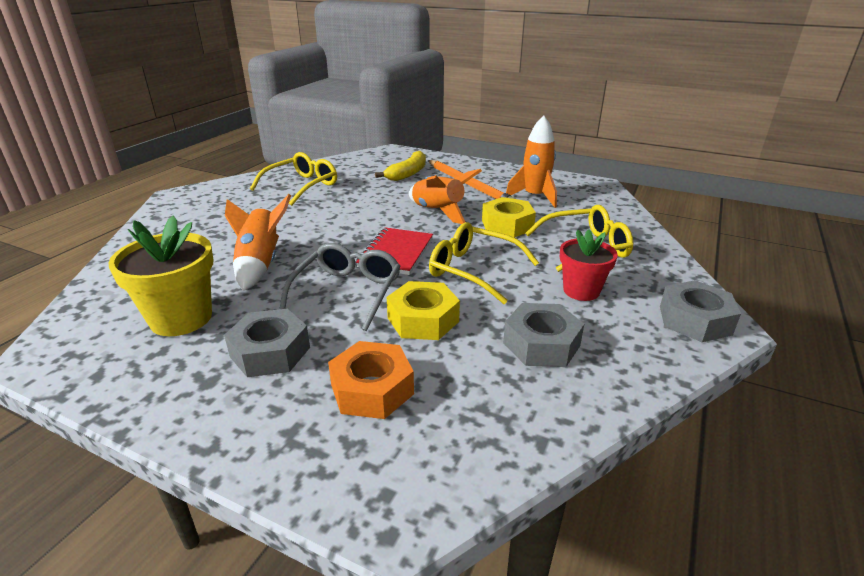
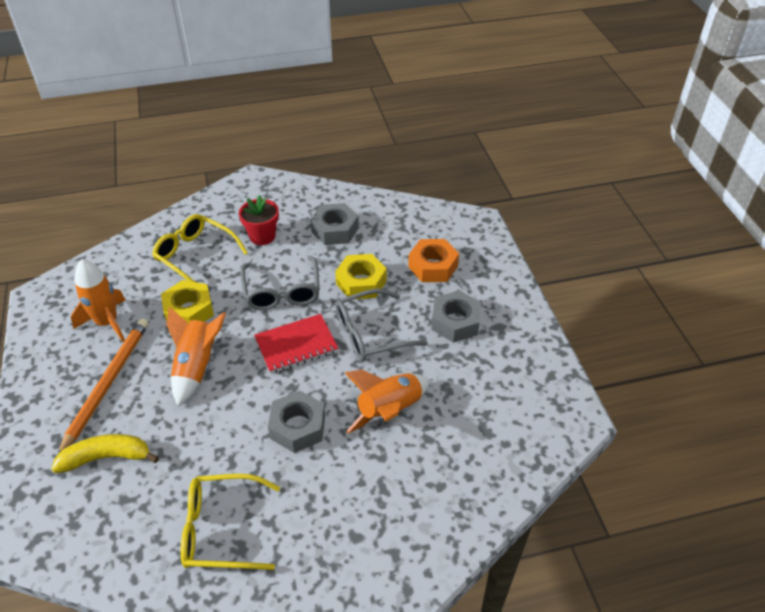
camera: 130 degrees left, 15 degrees up
yellow flower pot [108,216,213,336] -> none
yellow glasses [429,222,539,304] -> grey glasses [240,256,320,310]
grey nut [660,280,741,342] -> grey nut moved to [268,391,325,453]

